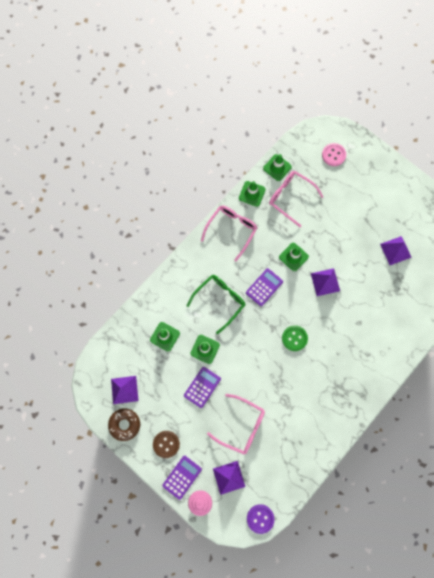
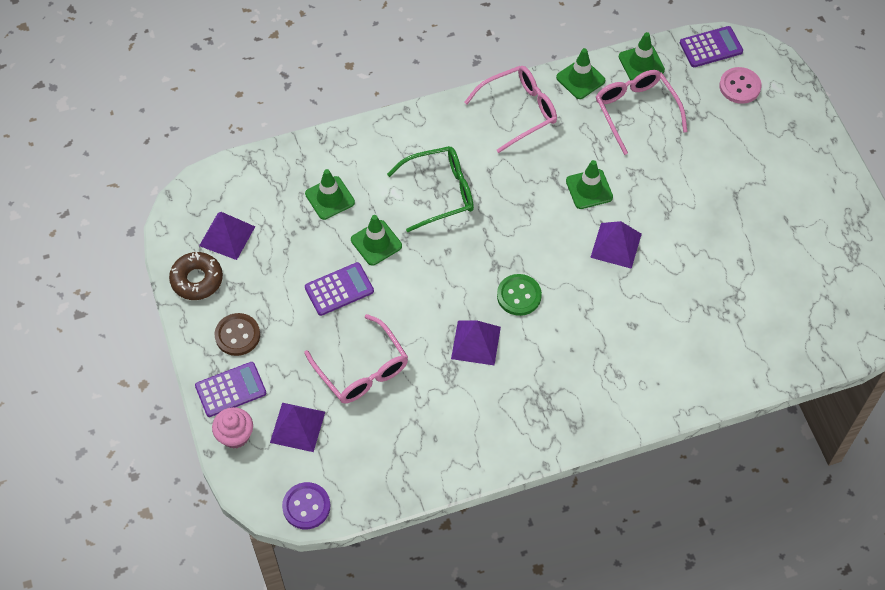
camera: 30 degrees right, 15 degrees down
purple calculator [246,268,283,306] -> purple calculator moved to [680,26,743,67]
purple pyramid [380,236,412,265] -> purple pyramid moved to [451,320,501,365]

